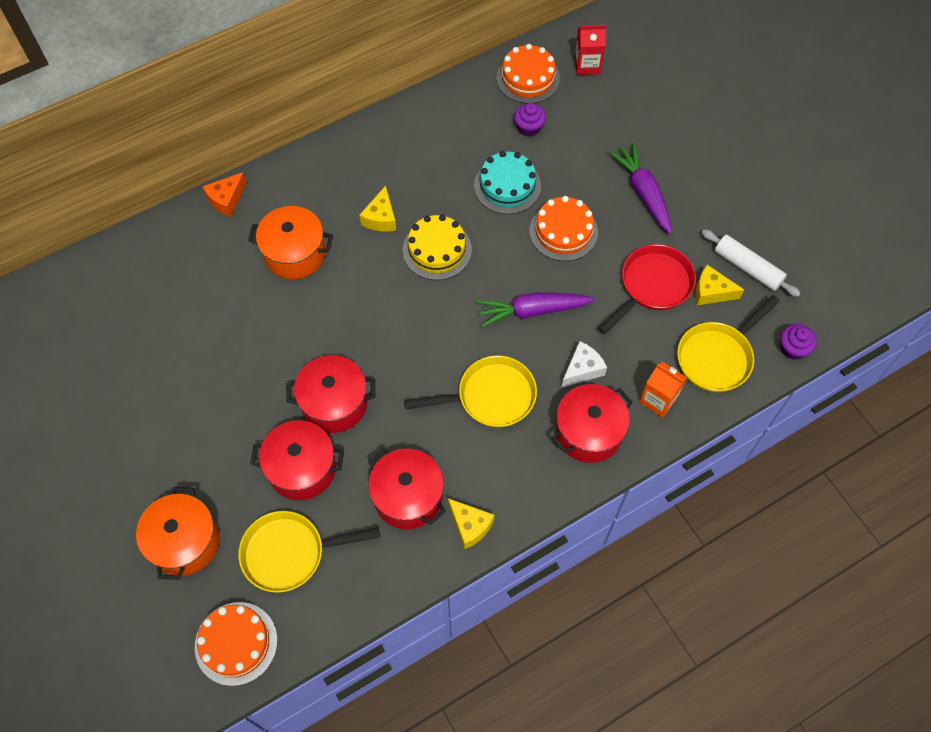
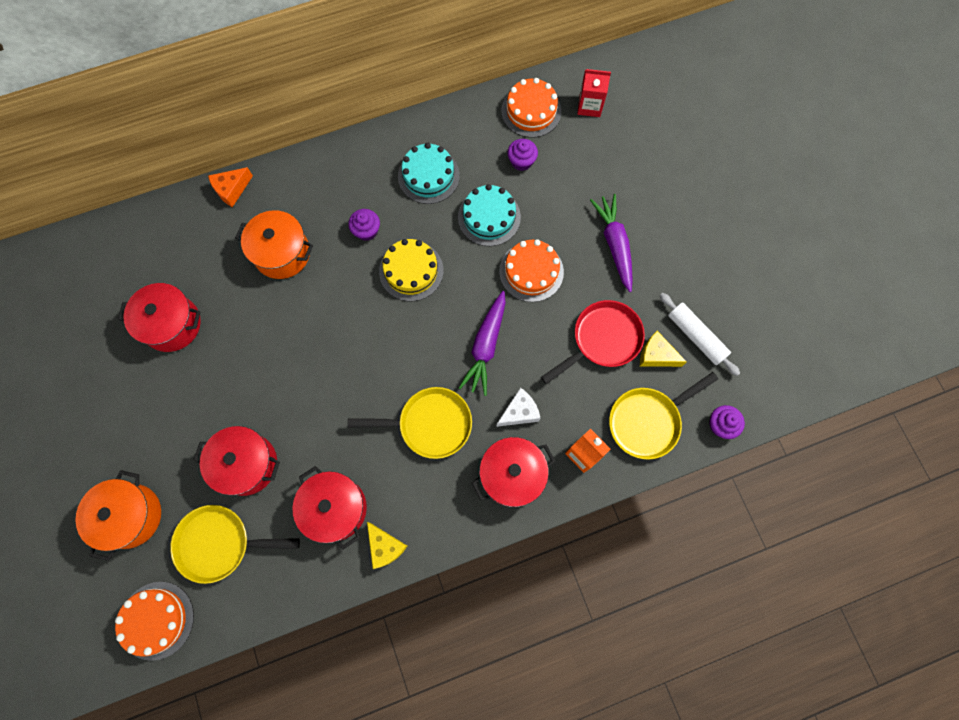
camera: 10 degrees right, 10 degrees up
red pot [286,355,376,433] -> red pot moved to [118,283,201,352]
yellow cheese [359,186,396,232] -> purple cupcake [348,209,380,241]
purple carrot [476,292,595,327] -> purple carrot turned 75 degrees counterclockwise [459,291,506,396]
none -> turquoise cake [398,143,460,204]

